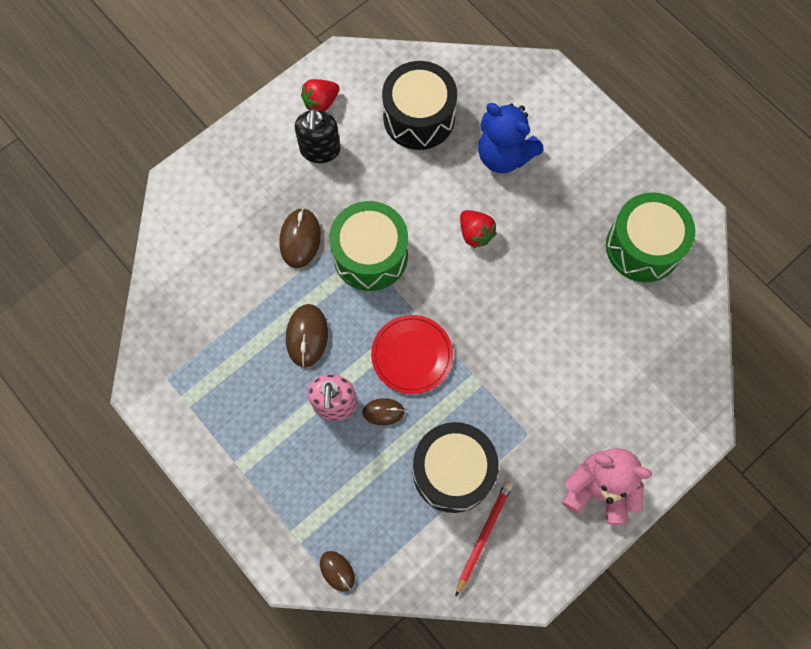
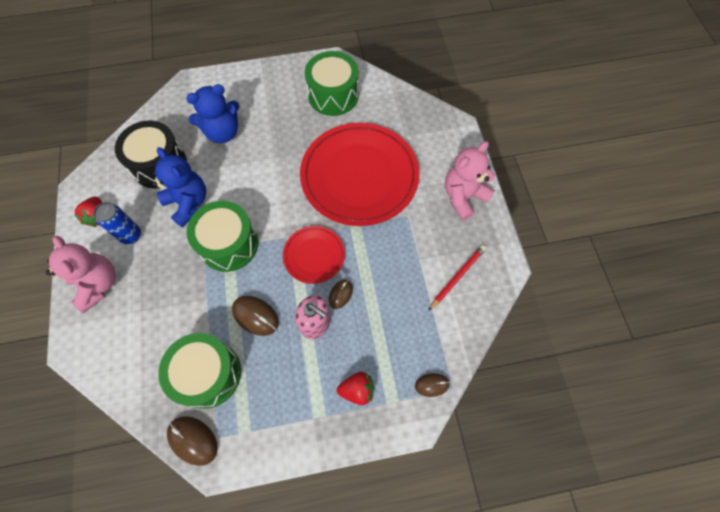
camera: 60 degrees left, 5 degrees down
brown mouse [279,208,321,268] -> brown mouse moved to [167,416,218,466]
black soap dispenser [295,109,341,163] -> blue can [93,202,141,244]
black drum [413,422,499,513] -> none
red pencil [455,481,513,597] -> red pencil turned 75 degrees clockwise [428,245,486,311]
red strawberry [460,210,497,248] -> red strawberry moved to [337,372,374,405]
none -> pink teddy bear [46,236,116,313]
none -> blue teddy bear [153,147,206,227]
none -> green drum [158,333,241,409]
none -> red plate [300,123,420,226]

